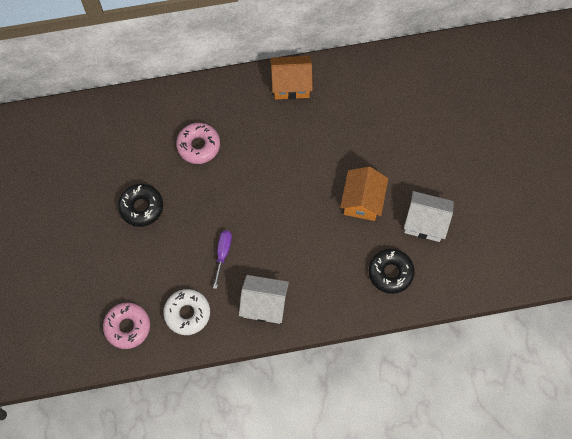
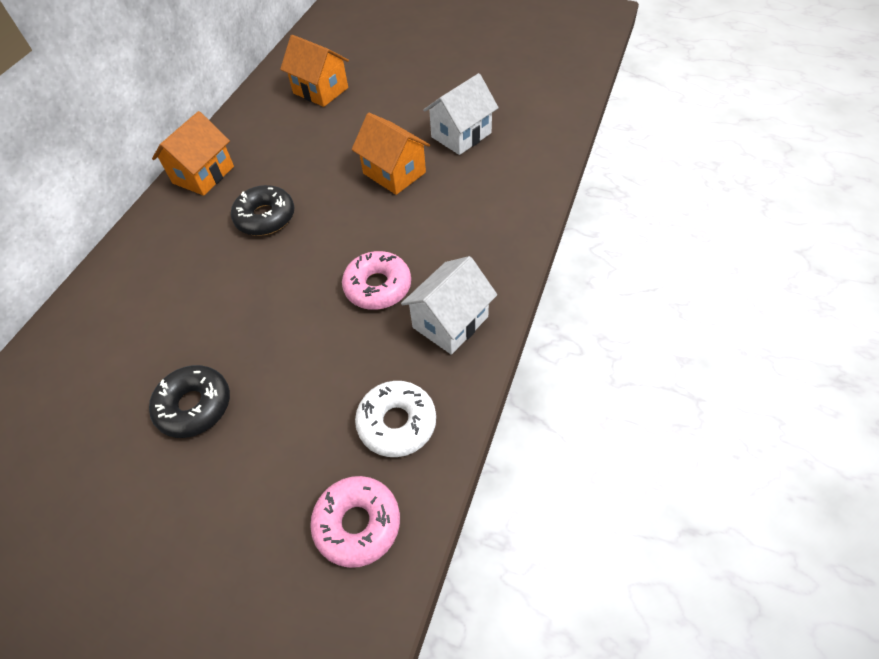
camera: 55 degrees left, 15 degrees down
pink donut [176,123,220,164] -> pink donut moved to [342,251,411,310]
purple screwdriver [213,230,232,289] -> none
black donut [368,249,415,294] -> black donut moved to [231,185,295,236]
none -> orange house [280,35,349,107]

